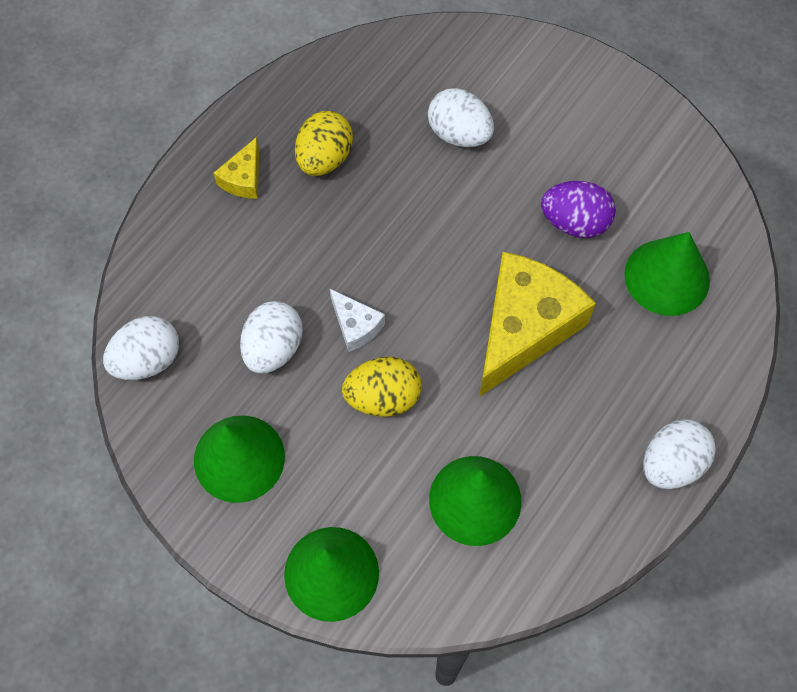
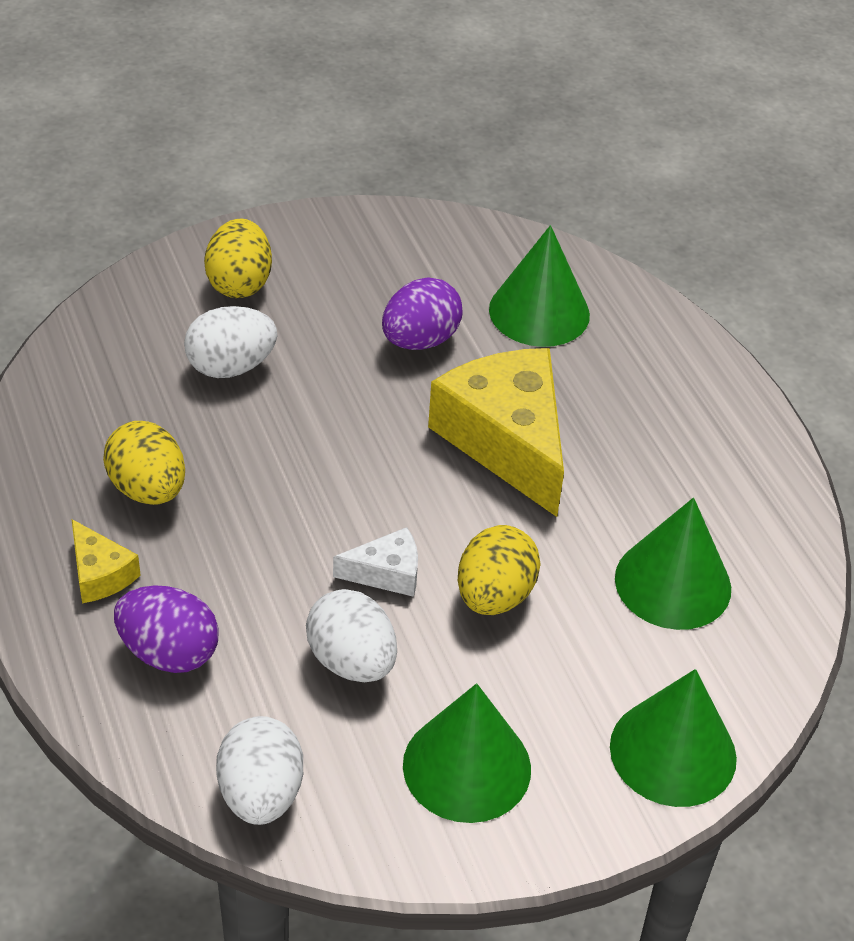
camera: 60 degrees left, 20 degrees down
white egg [643,419,716,489] -> none
none -> purple egg [114,585,219,673]
none -> yellow egg [204,219,272,298]

